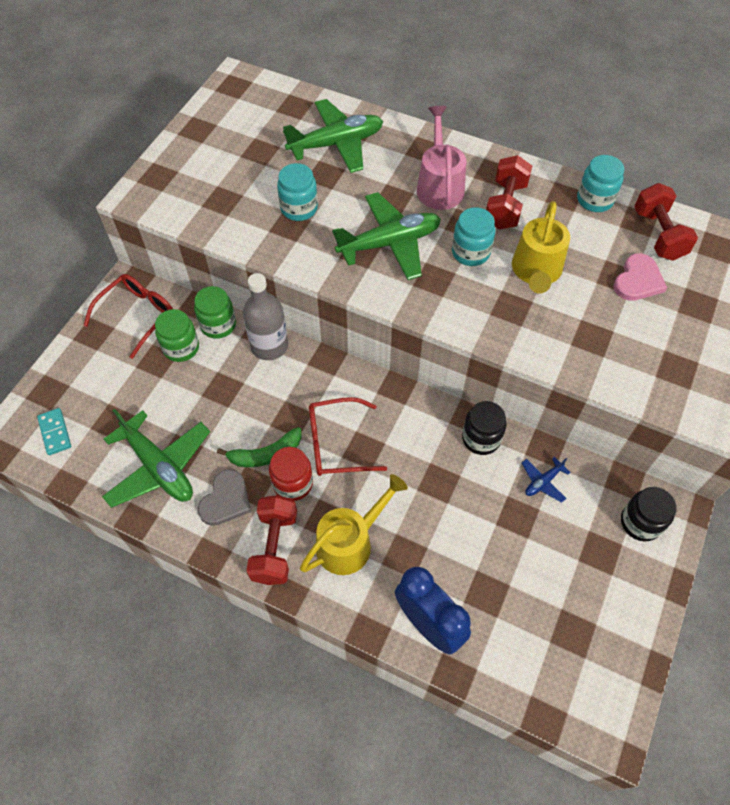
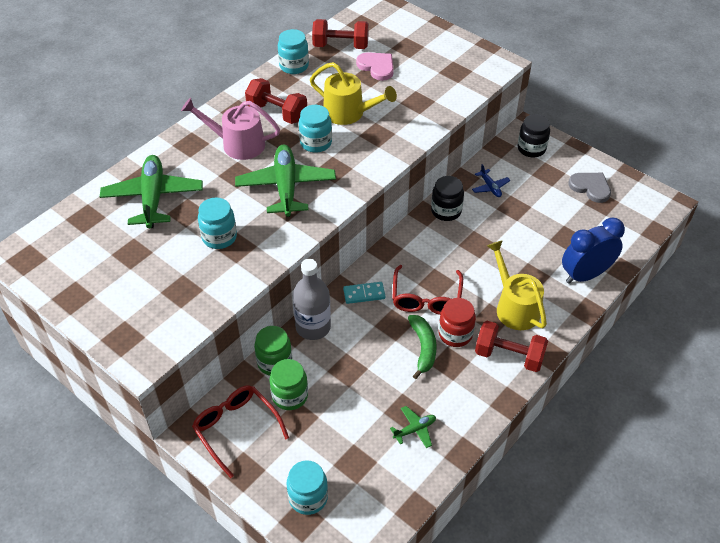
camera: 75 degrees left, 10 degrees down
turquoise domino [37,408,71,455] -> turquoise domino moved to [343,282,385,304]
green plane [102,409,210,508] -> green plane [390,406,436,448], size x0.46
grey heart [198,469,251,526] -> grey heart moved to [569,173,611,203]
none -> turquoise jar [287,460,328,515]

